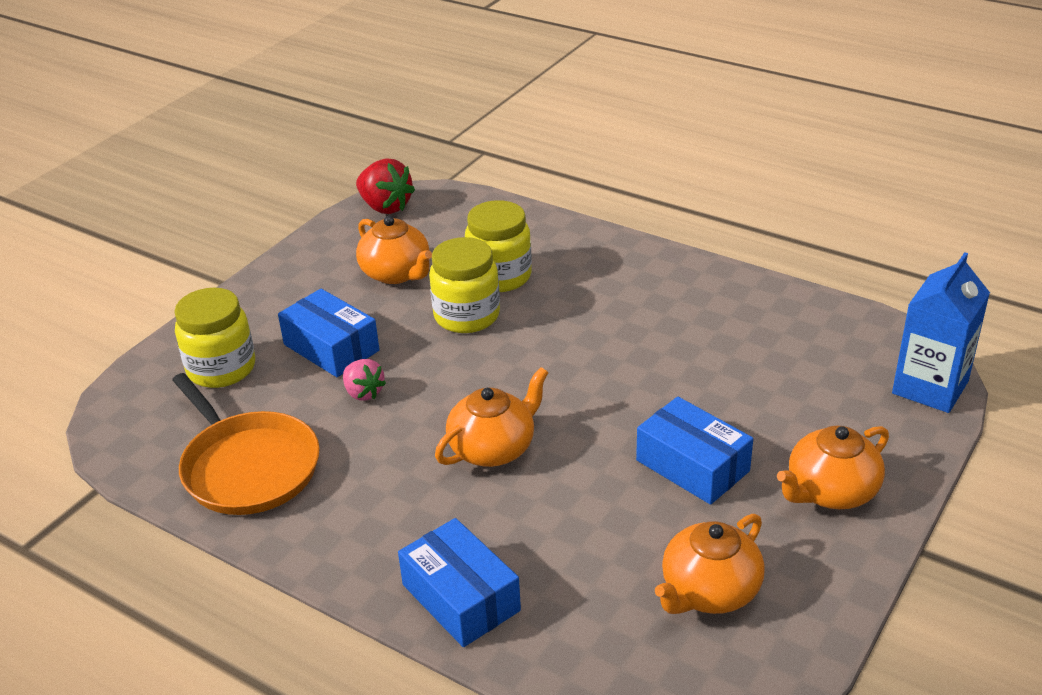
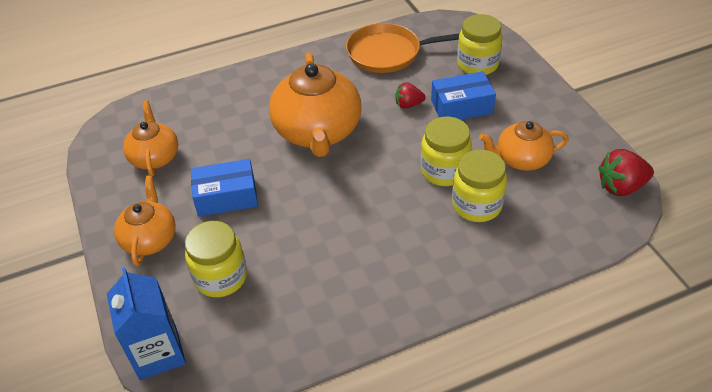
camera: 125 degrees right, 10 degrees up
pink strawberry [343,359,386,401] -> red strawberry [396,82,426,109]
blue box [398,518,521,647] -> none
orange teapot [435,367,549,467] -> orange teapot [269,53,361,157], size x1.73
none -> yellow jar [185,221,247,297]

